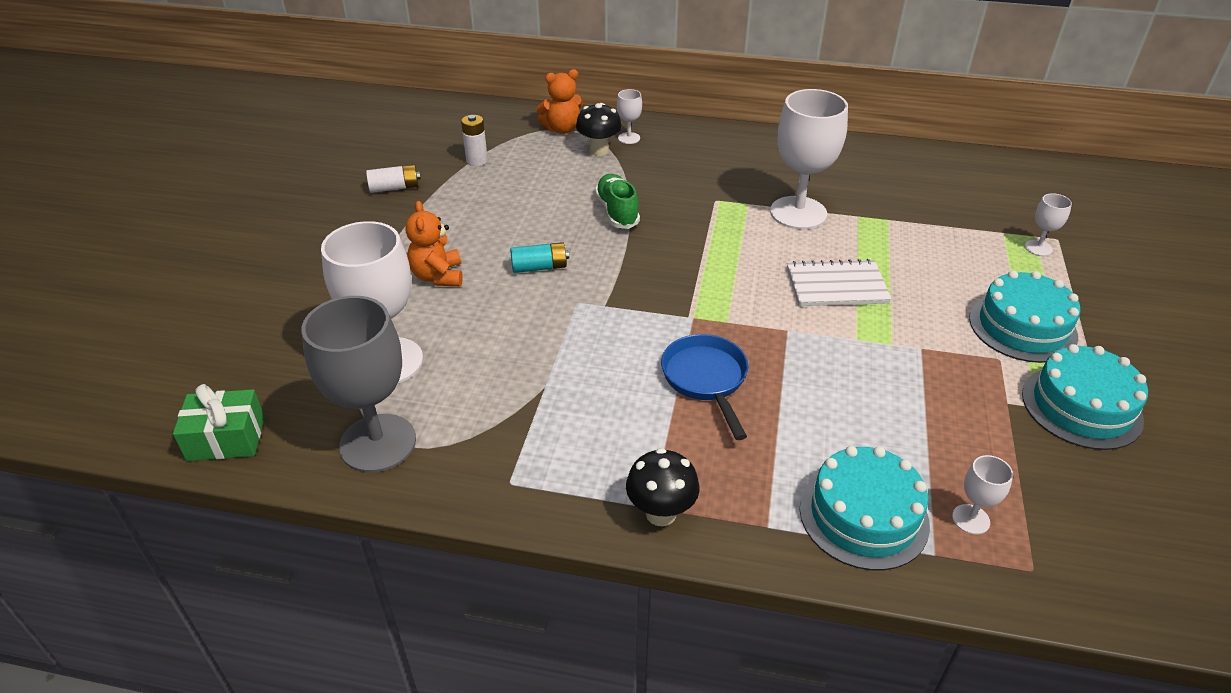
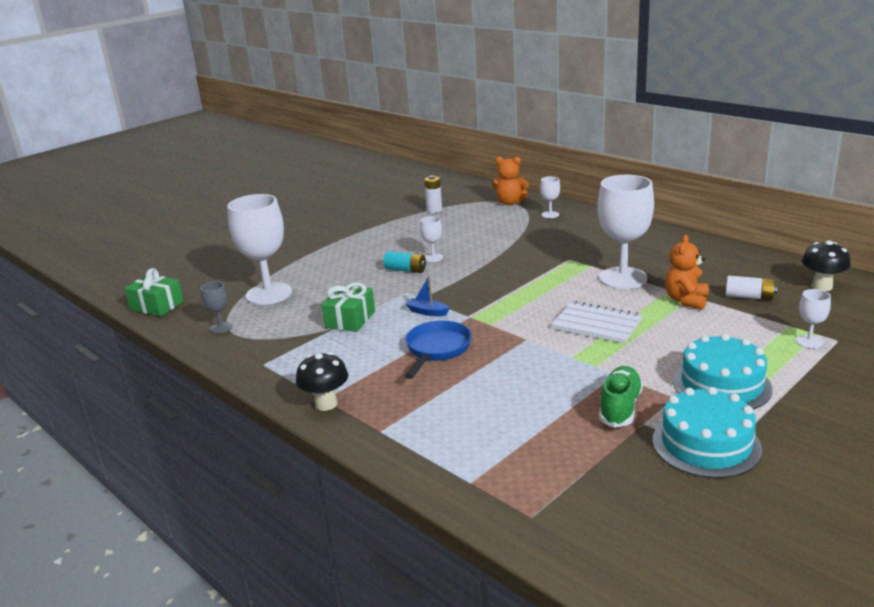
camera: 35 degrees right, 15 degrees down
grey goblet [301,296,416,472] -> grey goblet [201,281,232,333], size x0.44
white battery [366,165,421,193] -> white battery moved to [726,276,778,300]
orange teddy bear [405,201,463,286] -> orange teddy bear moved to [665,235,709,310]
black mushroom [576,103,622,156] -> black mushroom moved to [802,241,851,291]
green shoe [595,174,640,229] -> green shoe moved to [599,366,643,428]
turquoise cake [800,446,930,570] -> none
white goblet [952,455,1013,535] -> white goblet moved to [420,216,443,262]
none -> green gift [321,282,375,332]
none -> blue boat [406,275,450,316]

